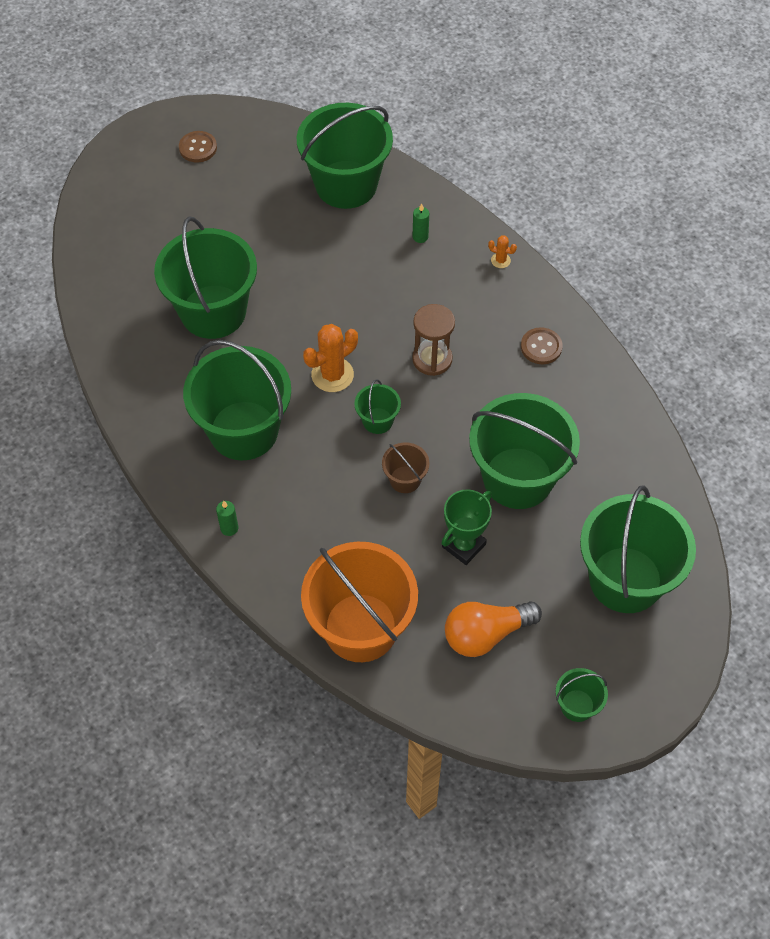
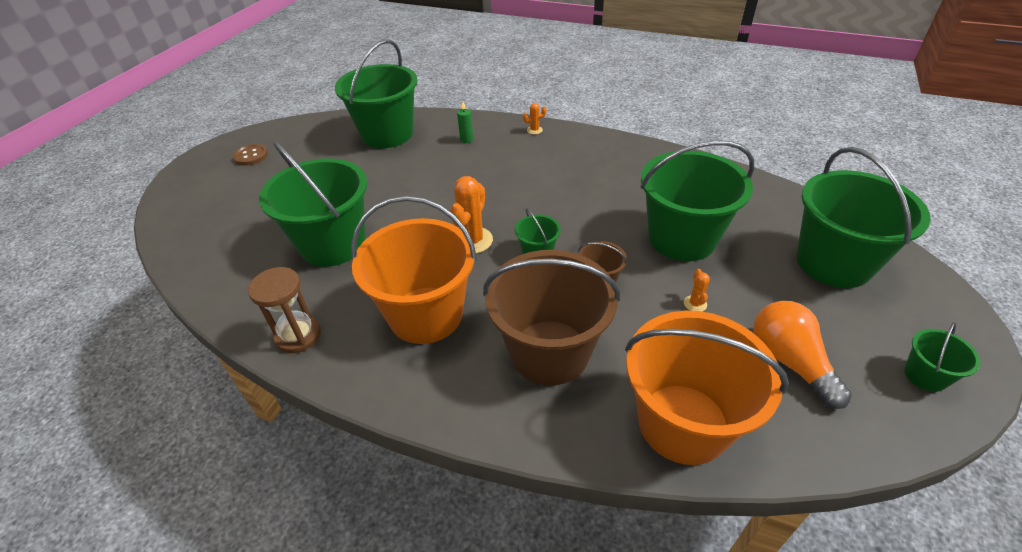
camera: 30 degrees left, 15 degrees down
green bucket [183,340,291,460] -> orange bucket [351,196,477,344]
green candle [216,501,238,536] -> none
brown hourglass [412,304,455,376] -> brown hourglass moved to [248,267,321,353]
green trophy [442,490,492,565] -> orange cactus [684,269,710,311]
orange light bulb [445,601,542,657] -> orange light bulb turned 120 degrees clockwise [753,301,852,409]
brown button [521,327,563,364] -> none
none -> brown bucket [483,250,620,385]

